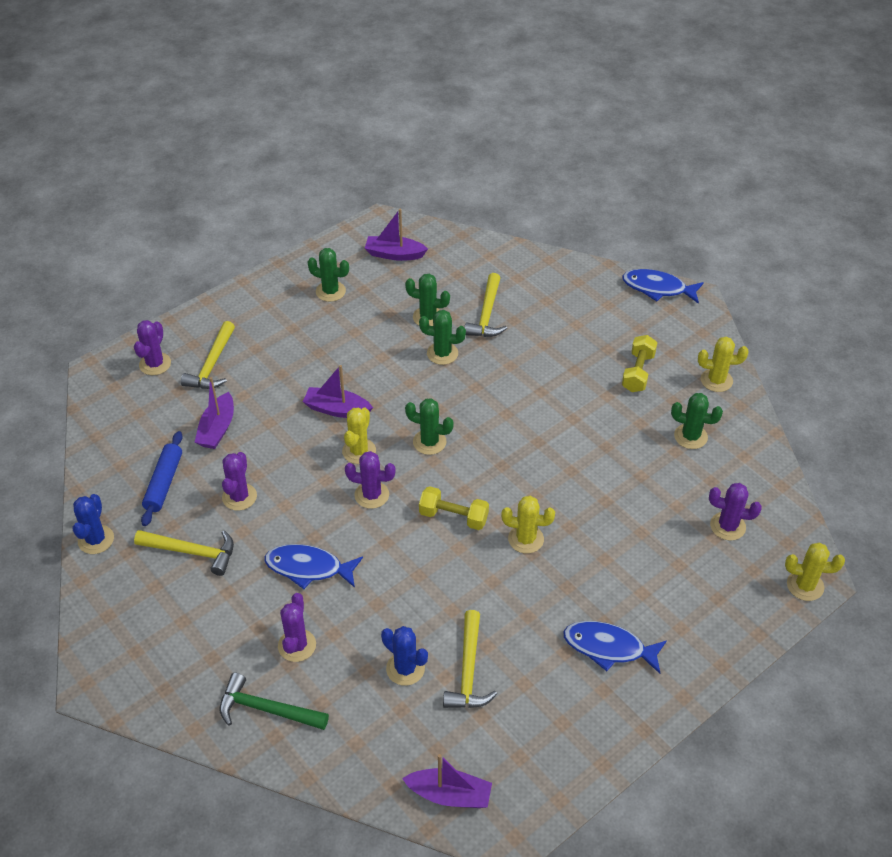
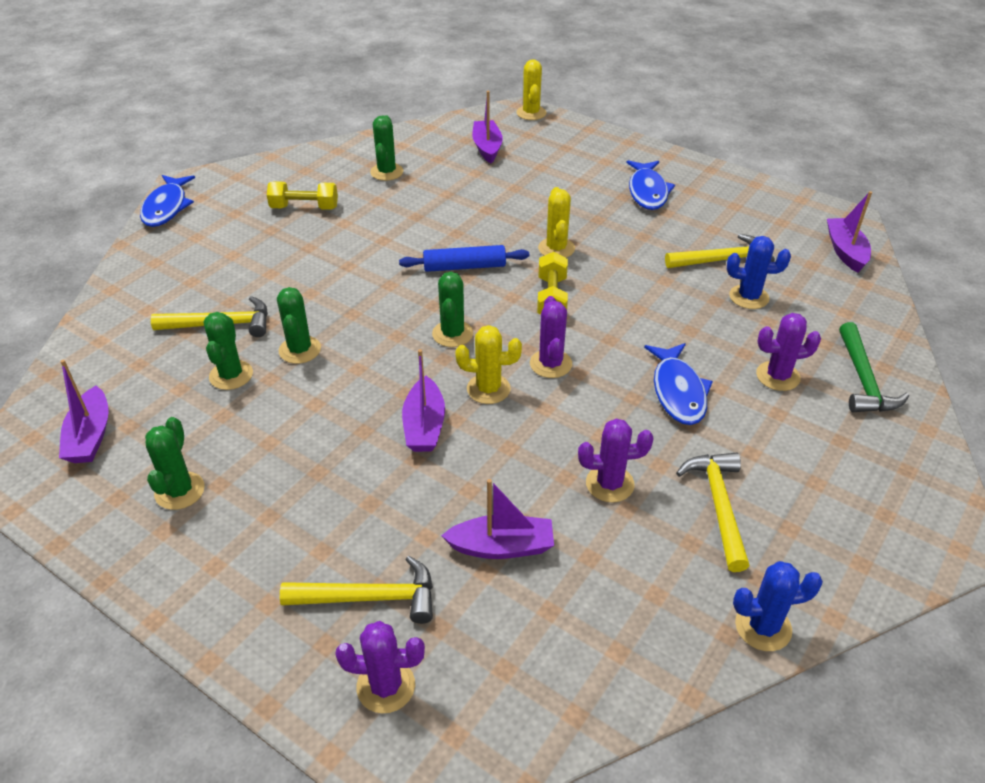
camera: 105 degrees left, 5 degrees down
blue rolling pin [141,431,183,526] -> blue rolling pin moved to [399,245,529,272]
blue cactus [381,626,428,686] -> blue cactus turned 75 degrees clockwise [727,236,791,309]
yellow cactus [698,337,749,392] -> none
purple cactus [709,483,762,541] -> purple boat [472,91,503,163]

